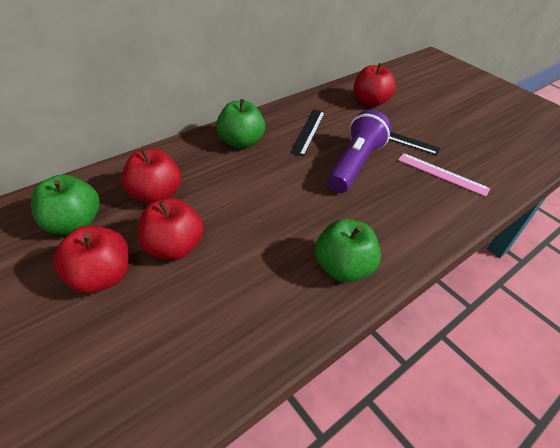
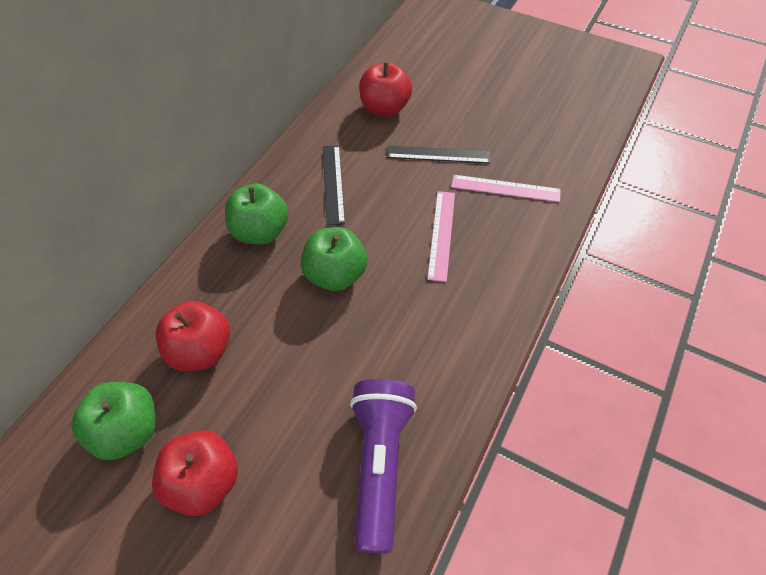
camera: 20 degrees left, 10 degrees up
red apple [137,198,204,260] -> none
green apple [315,219,381,282] -> green apple moved to [301,227,367,291]
purple flashlight [327,110,392,193] -> purple flashlight moved to [350,379,417,554]
none -> pink ruler [427,191,455,282]

